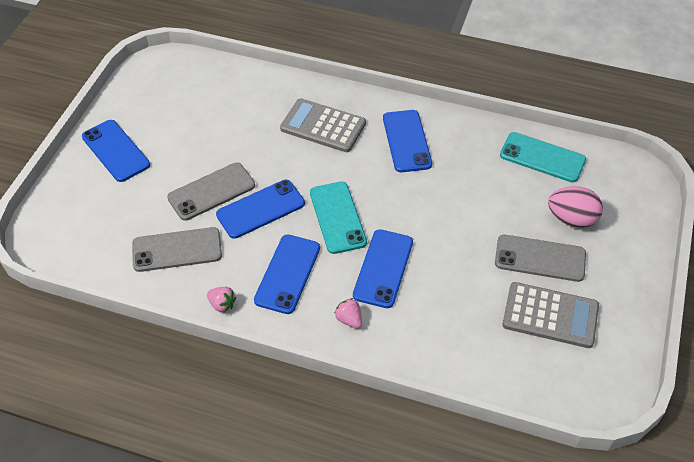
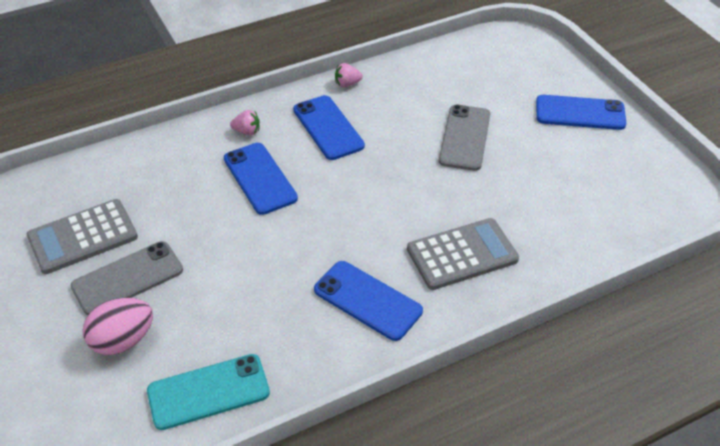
camera: 135 degrees right, 5 degrees down
grey phone [132,227,222,272] -> none
blue phone [216,180,305,239] -> none
turquoise phone [310,181,367,254] -> none

